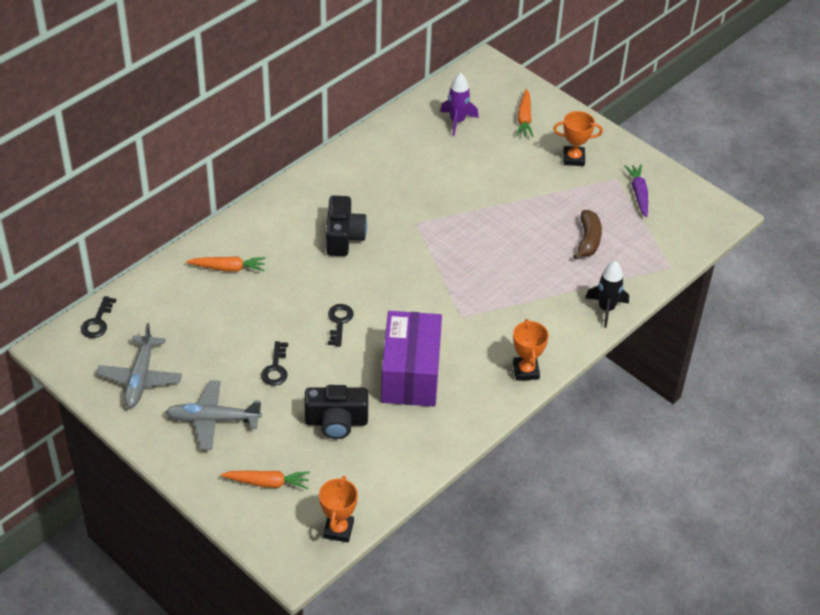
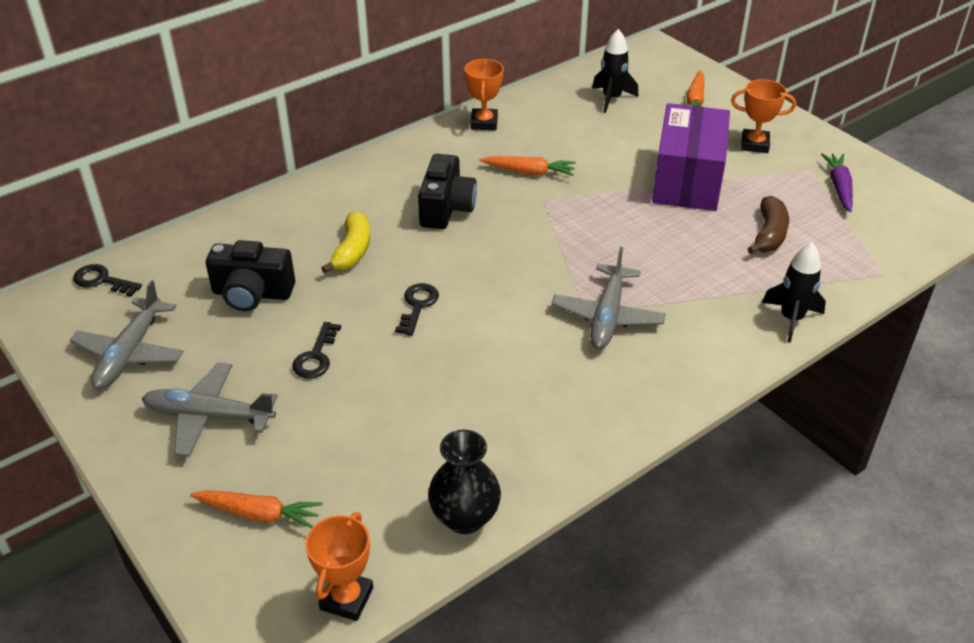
camera: 10 degrees right, 5 degrees down
black key [81,296,116,338] -> black key turned 90 degrees clockwise [73,264,142,297]
orange carrot [186,257,266,272] -> orange carrot moved to [480,156,576,176]
black camera [304,385,368,439] -> black camera moved to [206,240,295,311]
purple box [381,311,442,407] -> purple box moved to [652,103,730,211]
purple rocket [440,73,479,136] -> black rocket [592,29,639,113]
orange trophy [513,319,549,381] -> orange trophy moved to [465,59,504,130]
none -> yellow banana [322,211,370,274]
none -> black vase [428,430,501,534]
none -> grey plane [551,247,666,349]

